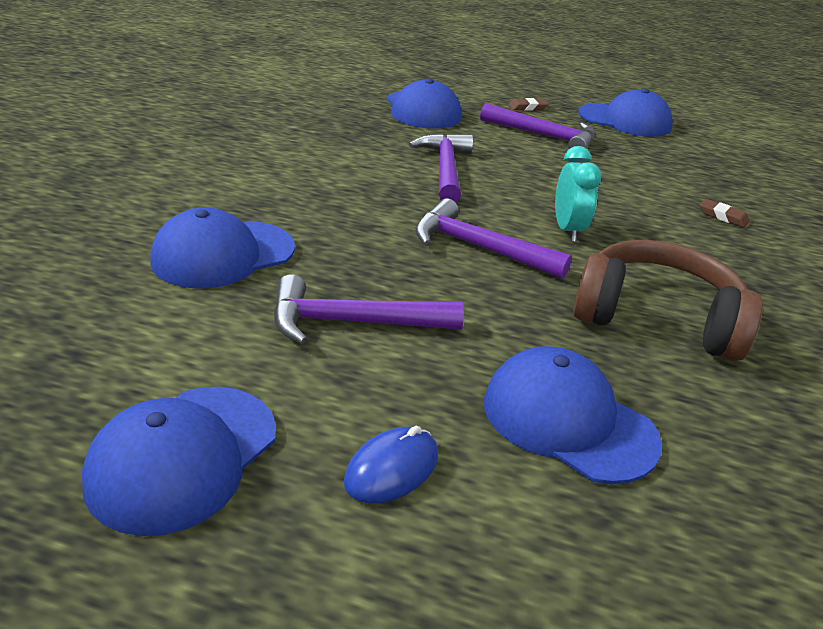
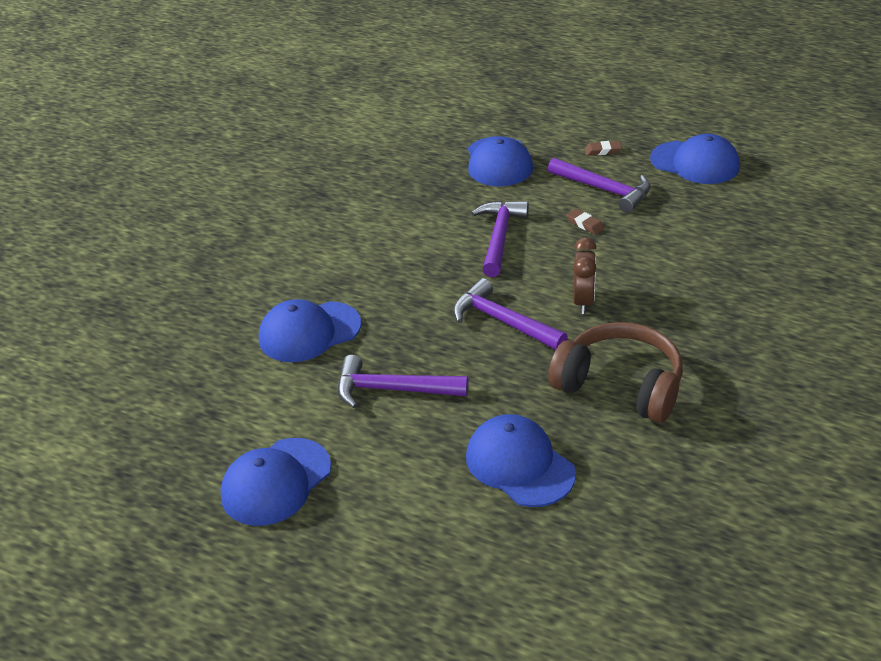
camera: 15 degrees right, 5 degrees up
blue mouse [344,426,438,504] -> none
turquoise clock [555,146,602,242] -> brown clock [573,237,597,314]
brown eraser [700,199,750,228] -> brown eraser moved to [566,209,604,235]

